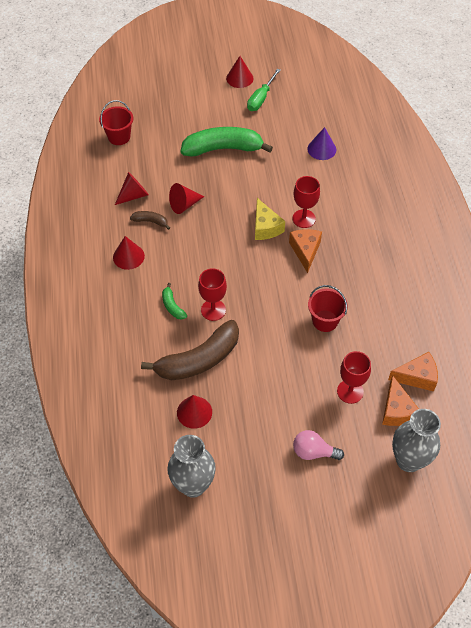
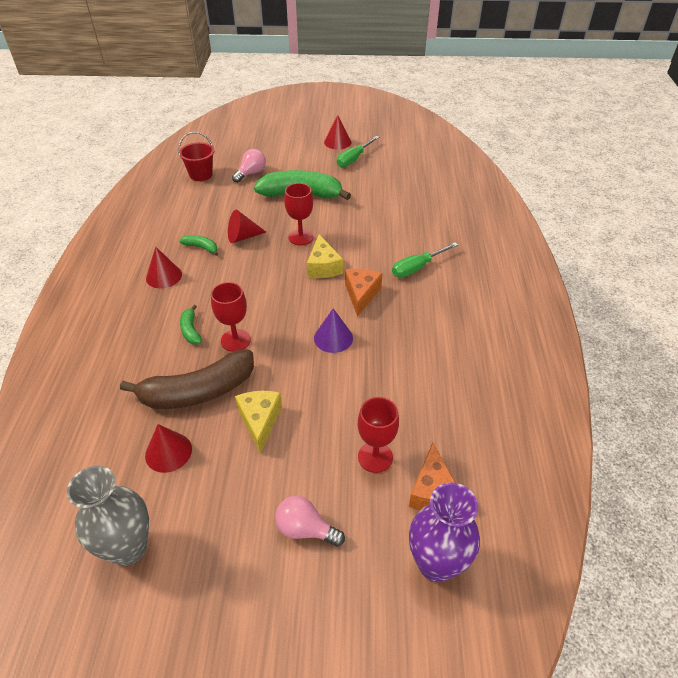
camera: 10 degrees right, 10 degrees down
red cone [115,172,149,205] -> none
brown banana [130,211,170,230] -> green banana [179,235,218,256]
red goblet [292,176,320,228] -> red goblet moved to [284,183,313,245]
purple cone [307,127,336,160] -> purple cone moved to [314,308,353,353]
red bucket [308,285,348,332] -> none
orange cheese [388,352,438,392] -> none
grey vase [392,409,441,472] -> purple vase [409,482,480,582]
none -> pink light bulb [232,149,266,183]
none -> yellow cheese [235,391,282,454]
none -> green screwdriver [392,242,458,277]

